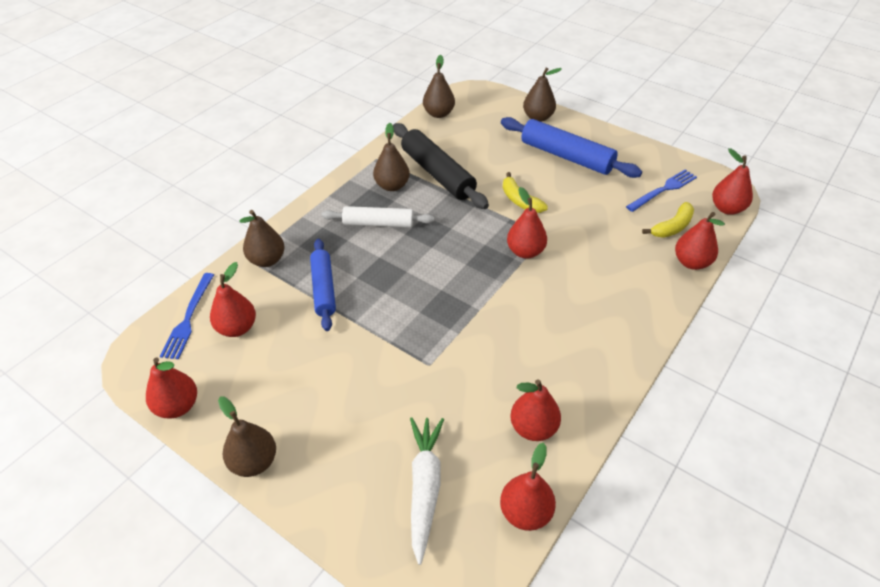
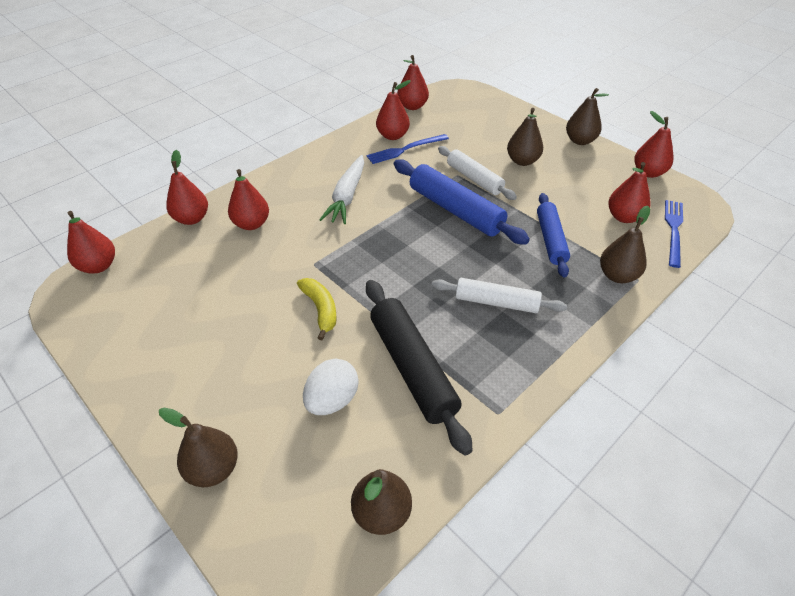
camera: 170 degrees left, 0 degrees up
brown pear [373,123,410,191] -> brown pear moved to [507,108,543,166]
white carrot [410,417,444,565] -> white carrot moved to [319,155,364,224]
blue rolling pin [501,117,642,178] -> blue rolling pin moved to [394,159,530,245]
red pear [507,187,547,259] -> red pear moved to [228,169,269,230]
blue fork [626,169,697,212] -> blue fork moved to [366,134,449,164]
yellow banana [642,202,694,238] -> none
none -> white egg [303,359,359,415]
none -> white rolling pin [438,146,517,200]

